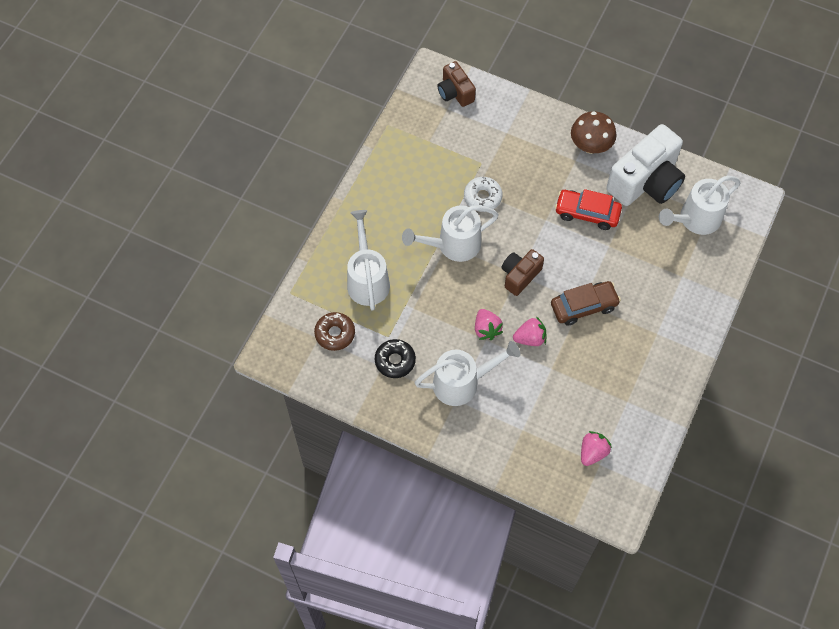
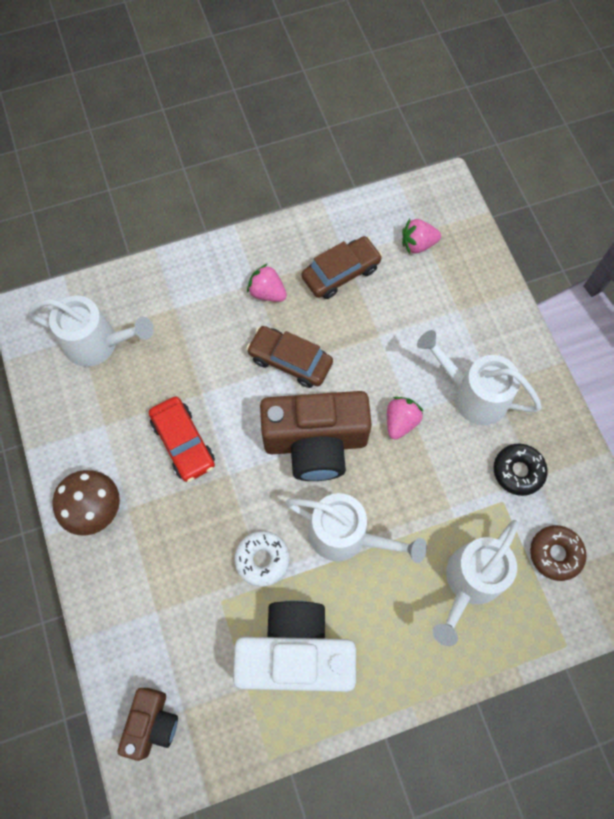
camera: 135 degrees left, 5 degrees up
brown camera [501,249,544,296] -> brown camera [260,391,372,481], size x1.85
pink strawberry [513,316,547,346] -> pink strawberry moved to [247,264,287,302]
white camera [606,124,685,206] -> white camera moved to [233,600,356,692]
none -> brown car [302,236,383,299]

